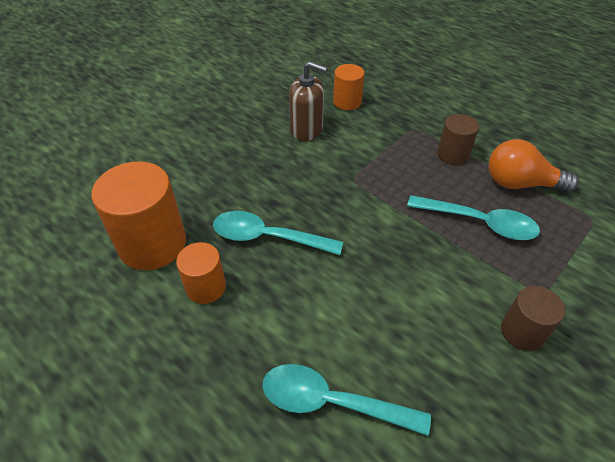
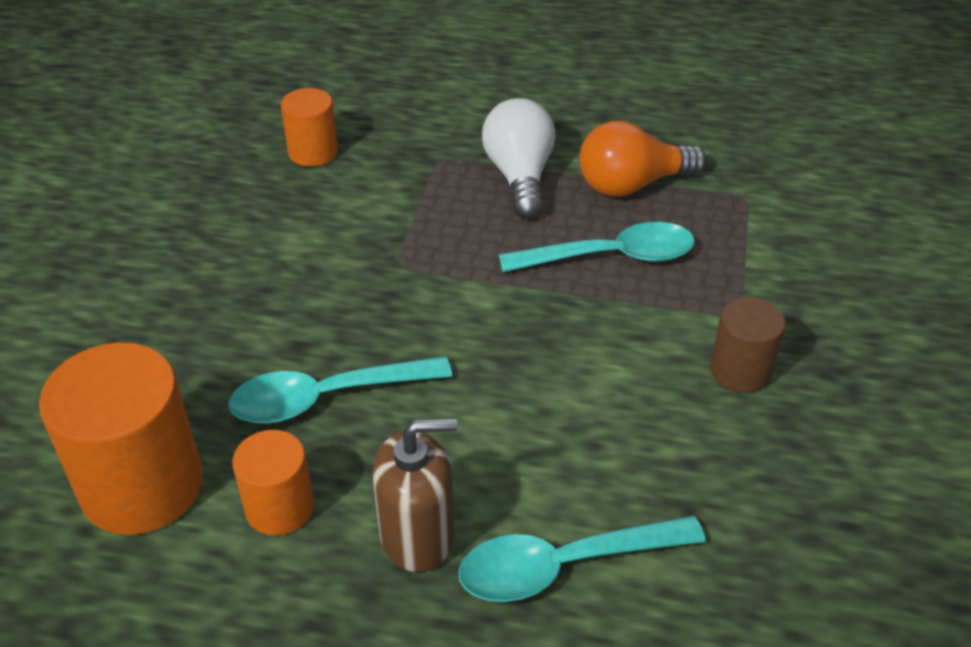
camera: 30 degrees left, 5 degrees down
brown soap dispenser [289,62,327,141] -> brown soap dispenser moved to [373,418,457,572]
brown cylinder [437,114,479,165] -> white light bulb [482,98,555,219]

